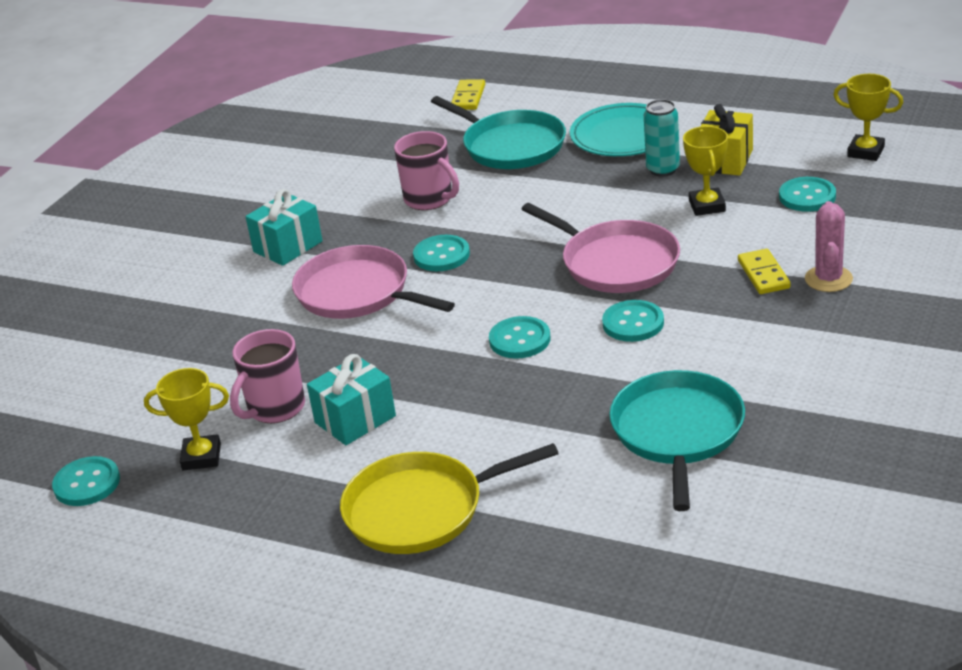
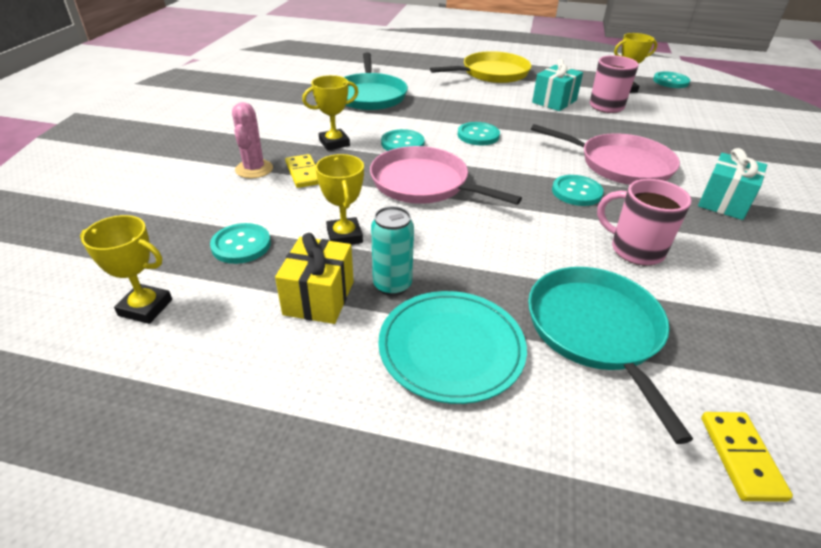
camera: 165 degrees right, 5 degrees up
turquoise pan [431,96,566,169] -> turquoise pan turned 45 degrees clockwise [528,267,693,444]
none -> yellow trophy [302,75,358,150]

